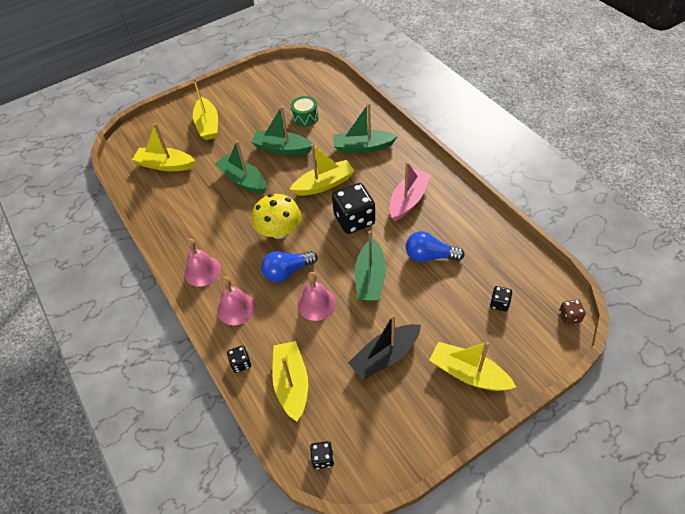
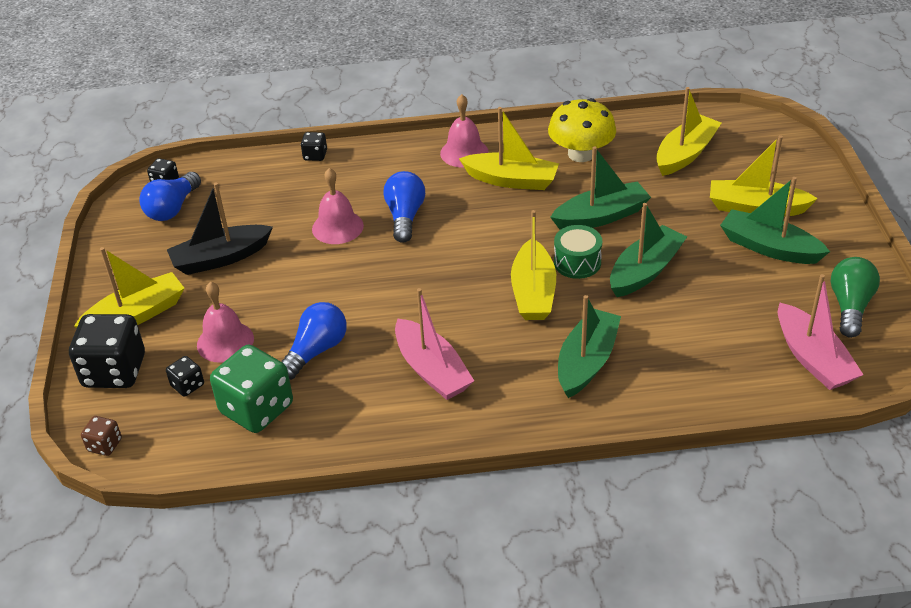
camera: 115 degrees right, 10 degrees down
pink bell [217,277,256,325] -> pink bell moved to [197,281,254,363]
yellow mushroom [252,194,301,239] -> yellow mushroom moved to [548,98,616,162]
yellow boat [272,341,308,422] -> yellow boat moved to [459,107,559,190]
green drum [290,96,319,127] -> green drum moved to [554,225,602,279]
black dice [332,183,375,234] -> black dice moved to [69,314,145,388]
black boat [348,314,421,380] -> black boat turned 105 degrees counterclockwise [167,183,273,275]
green boat [355,231,386,302] -> green boat moved to [720,177,830,264]
none -> blue light bulb [139,172,201,221]
none -> green dice [210,345,293,433]
none -> pink boat [778,274,864,390]
none -> green light bulb [831,257,880,338]

